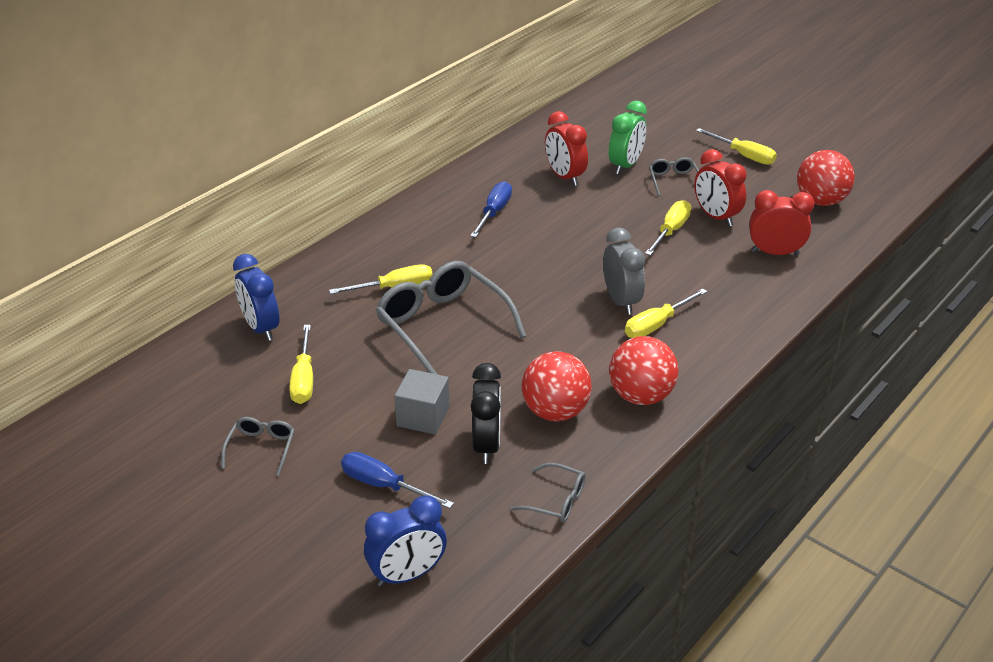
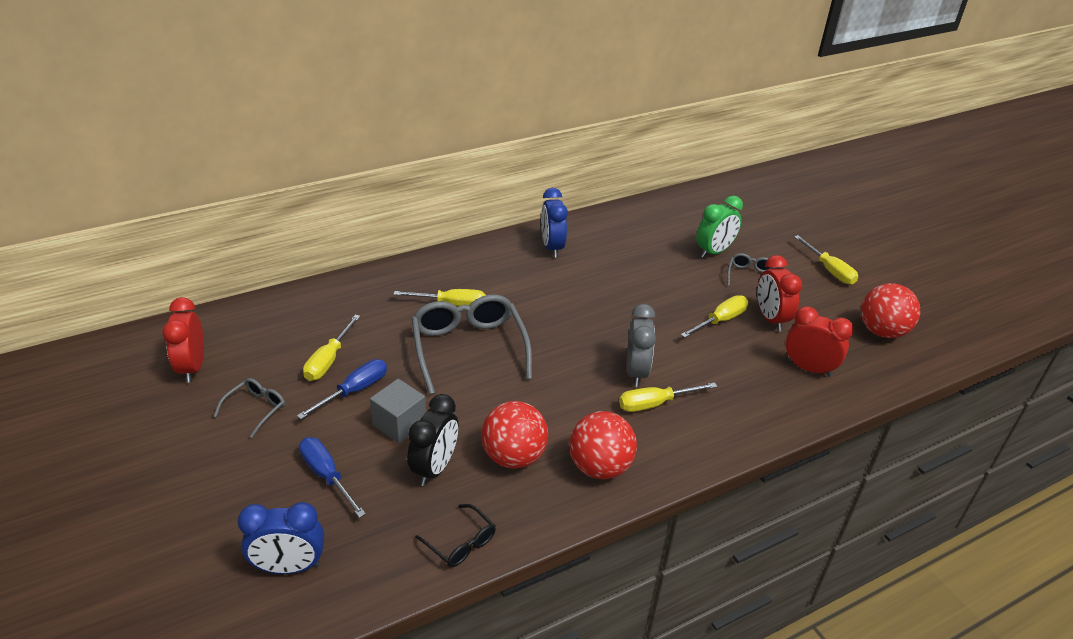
camera: 20 degrees right, 0 degrees up
blue clock [233,254,279,341] -> blue clock moved to [541,188,568,258]
blue screwdriver [470,181,512,238] -> blue screwdriver moved to [297,359,387,419]
grey glasses [510,463,585,522] -> black glasses [415,504,496,567]
red clock [545,111,588,186] -> red clock moved to [162,297,204,383]

